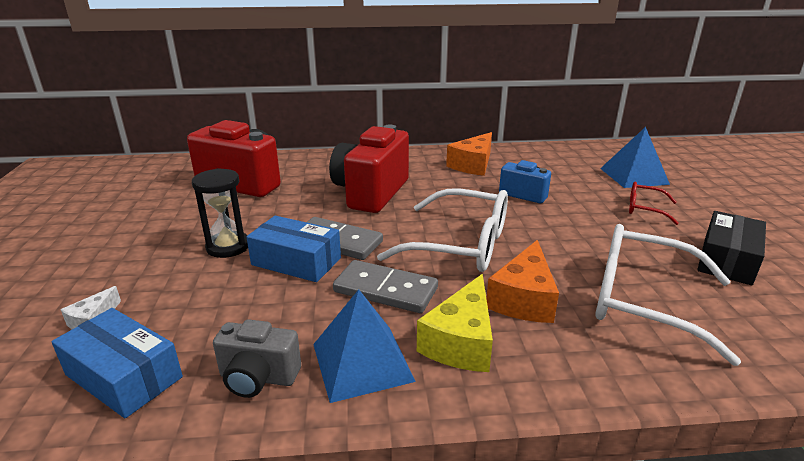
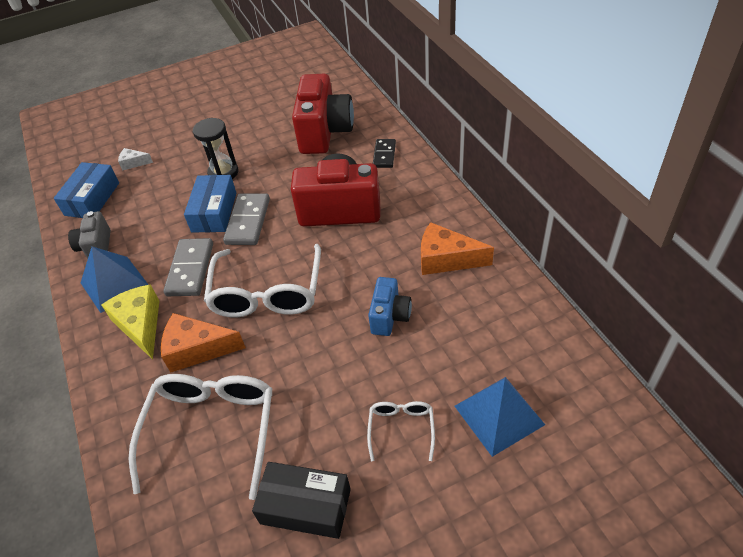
camera: 75 degrees right, 20 degrees up
yellow cheese [417,274,493,372] -> yellow cheese turned 60 degrees clockwise [101,284,159,360]
red glasses [629,182,679,225] -> white glasses [367,401,435,461]
none -> black domino [373,139,396,168]

